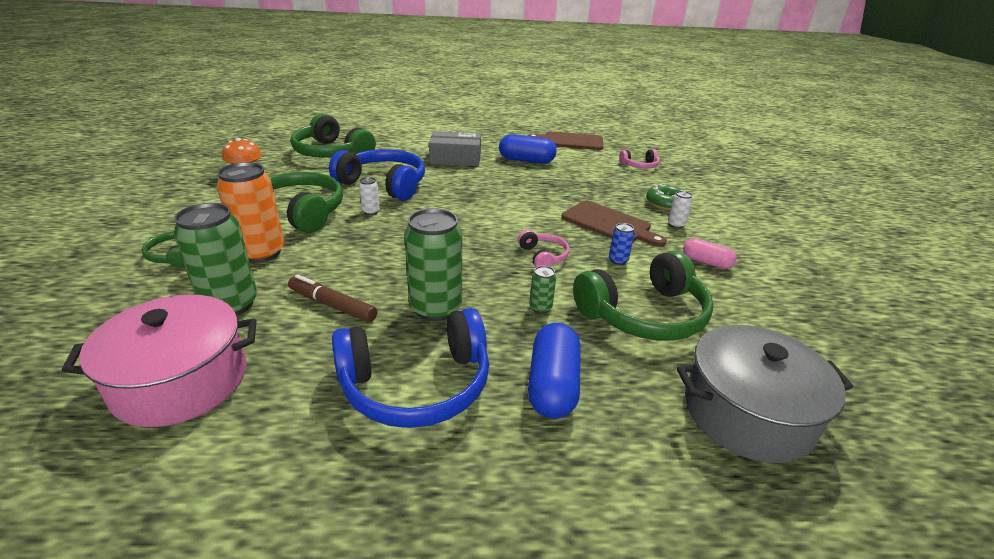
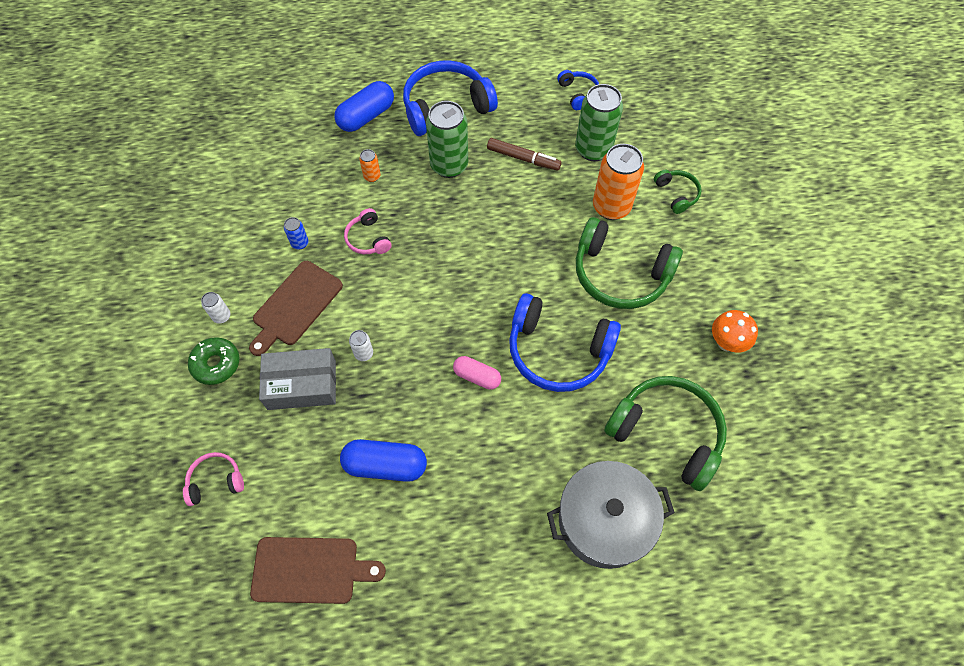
camera: 175 degrees right, 30 degrees up
pink pot [62,295,257,427] -> blue headphones [557,70,599,110]
white can [359,177,380,215] -> white can moved to [349,330,373,361]
grey box [429,131,481,166] -> grey box moved to [259,348,336,410]
blue capsule [528,323,580,419] -> blue capsule turned 45 degrees clockwise [334,81,394,132]
green can [530,266,556,314] -> orange can [359,149,381,182]
brown cutting board [561,200,667,247] -> brown cutting board turned 90 degrees counterclockwise [249,261,343,356]
green headphones [573,250,714,341] -> none
grey pot [677,325,853,463] -> grey pot moved to [547,461,675,569]
pink capsule [683,238,736,269] -> pink capsule moved to [453,356,501,390]

